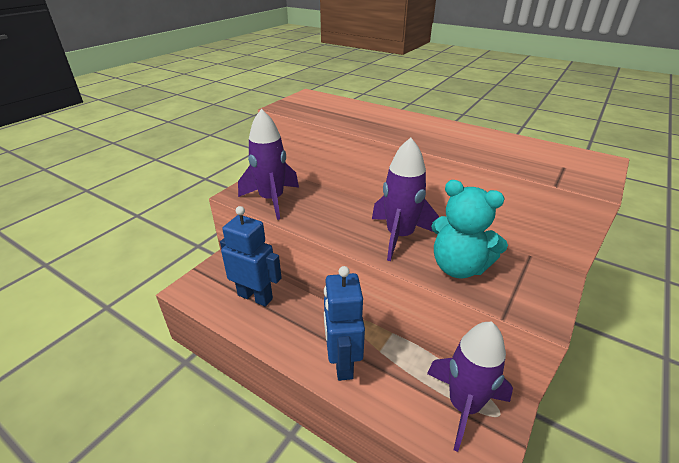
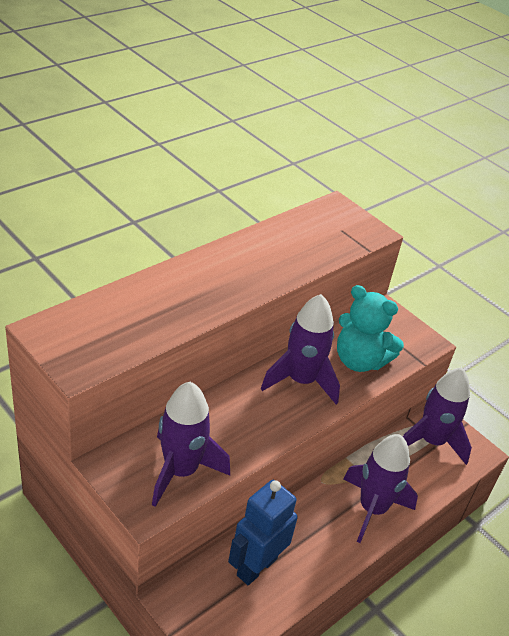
camera: 80 degrees left, 5 degrees up
blue robot [324,266,365,381] -> purple rocket [343,434,418,543]
turquoise teddy bear [431,180,508,279] -> turquoise teddy bear turned 75 degrees clockwise [337,285,404,372]

